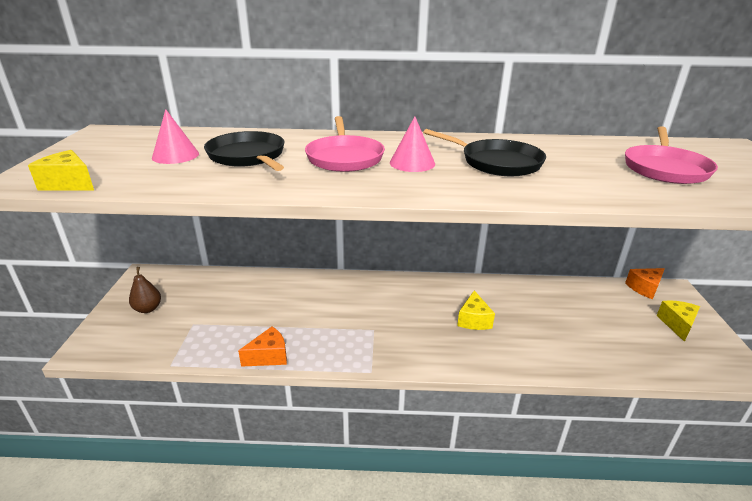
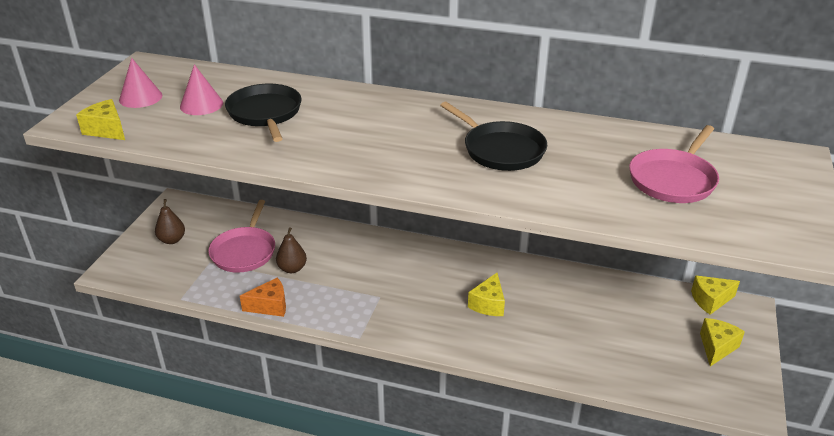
camera: 15 degrees right, 5 degrees up
pink pan [305,116,385,172] -> pink pan moved to [208,200,275,272]
pink cone [390,116,435,172] -> pink cone moved to [119,58,162,108]
orange cheese [625,268,665,299] -> yellow cheese [691,275,740,315]
none -> brown pear [276,227,307,273]

